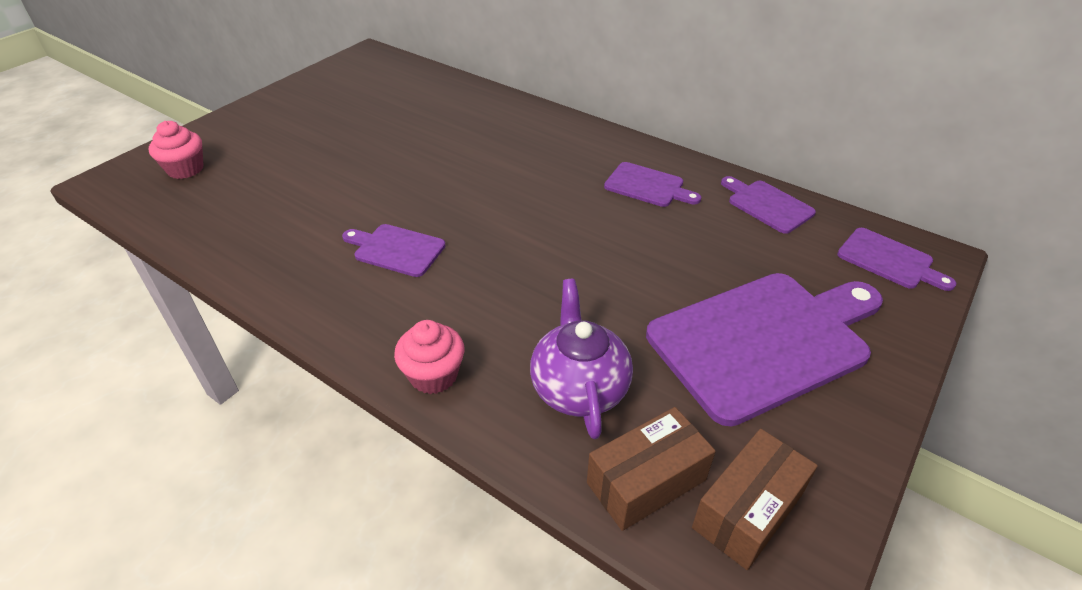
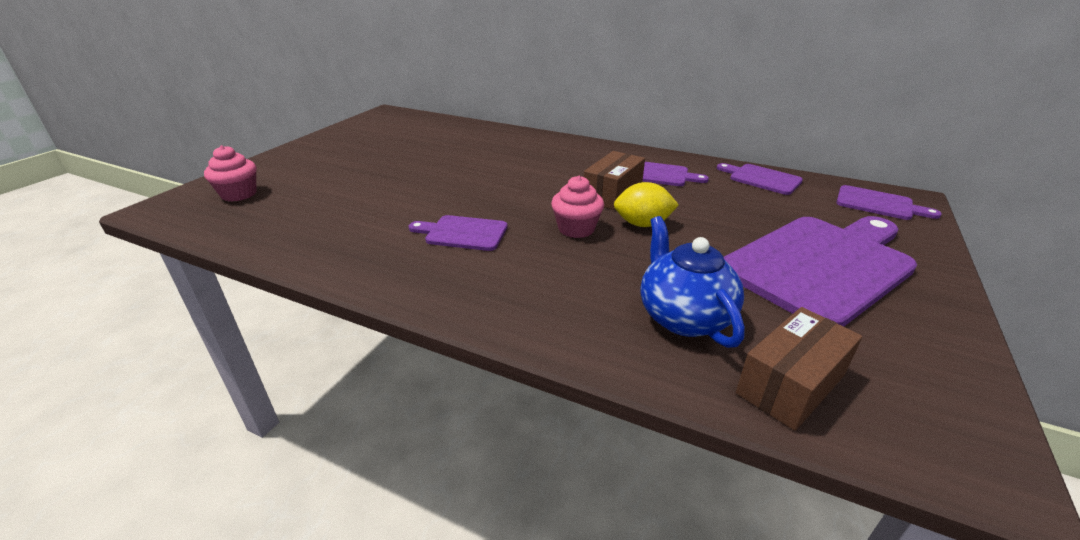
camera: 10 degrees left, 10 degrees down
pink cupcake [394,320,464,394] -> pink cupcake moved to [551,176,604,238]
purple teapot [530,279,633,439] -> blue teapot [640,216,745,348]
brown box [692,429,818,570] -> brown box moved to [584,151,645,210]
none -> yellow lemon [614,182,679,227]

